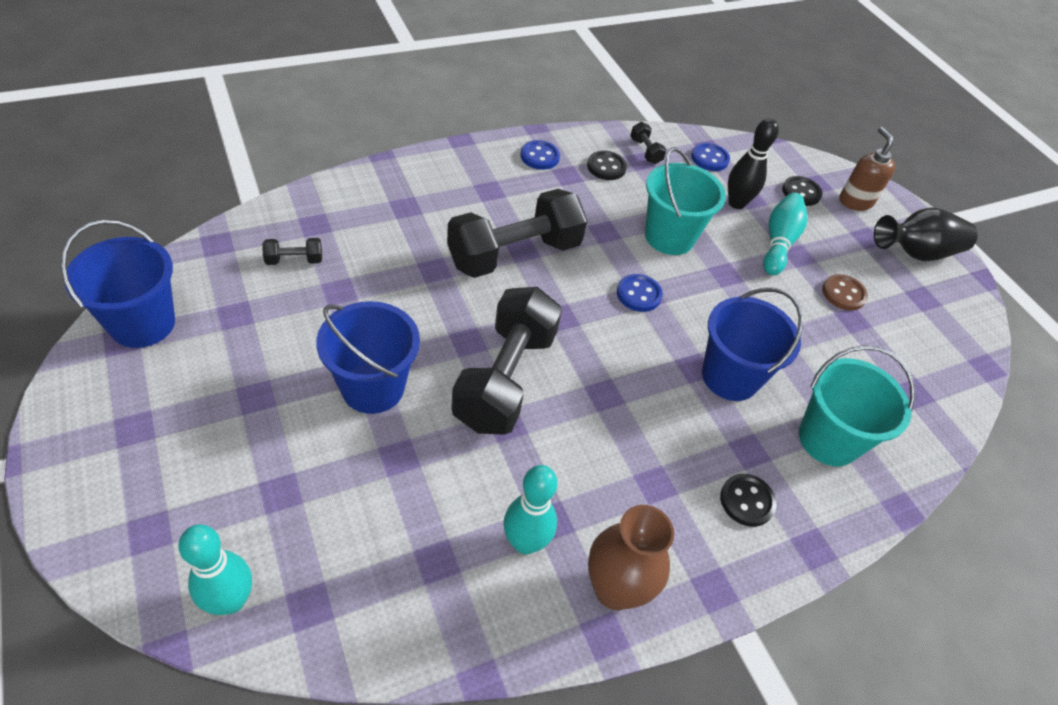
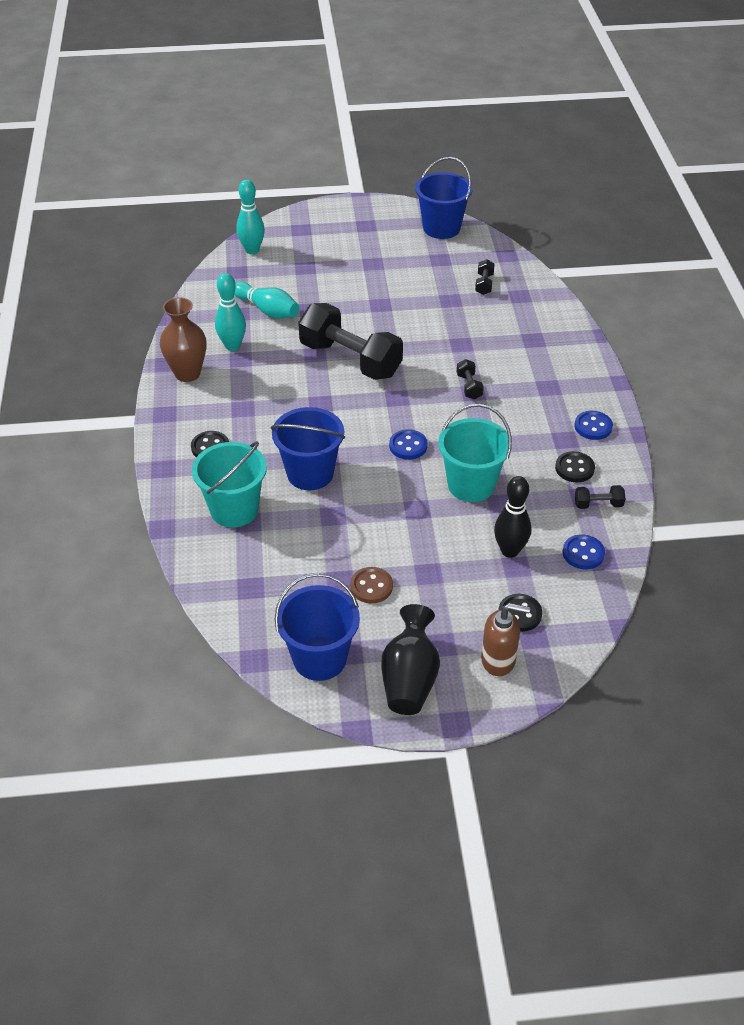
camera: 115 degrees right, 5 degrees down
blue bucket [316,301,420,414] -> blue bucket moved to [275,573,360,681]
black dumbbell [447,189,588,278] -> black dumbbell [457,359,484,399], size x0.40
turquoise bowling pin [763,193,807,275] -> turquoise bowling pin moved to [234,282,299,318]

